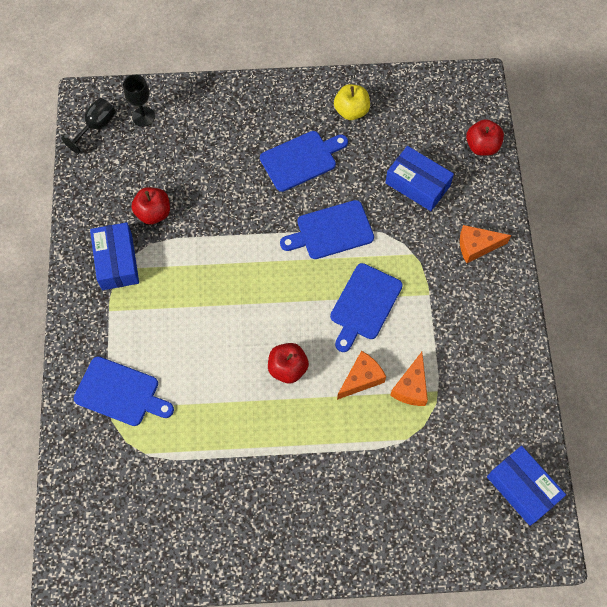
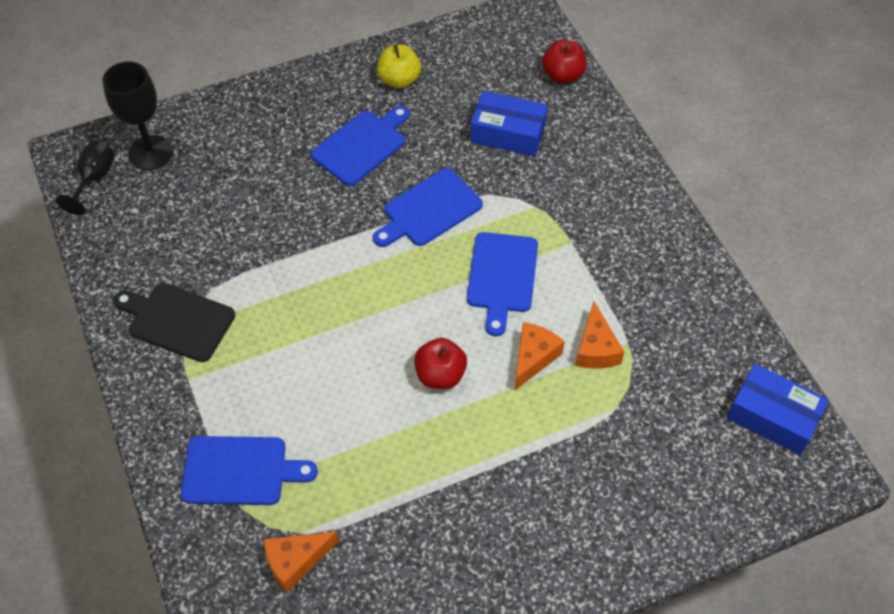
camera: 20 degrees left, 10 degrees down
blue box [90,222,139,290] -> black cutting board [113,283,235,362]
black goblet [123,74,155,127] -> black goblet [103,61,173,170], size x1.51
red apple [132,187,170,225] -> none
orange cheese [460,225,511,263] -> orange cheese moved to [264,532,339,593]

